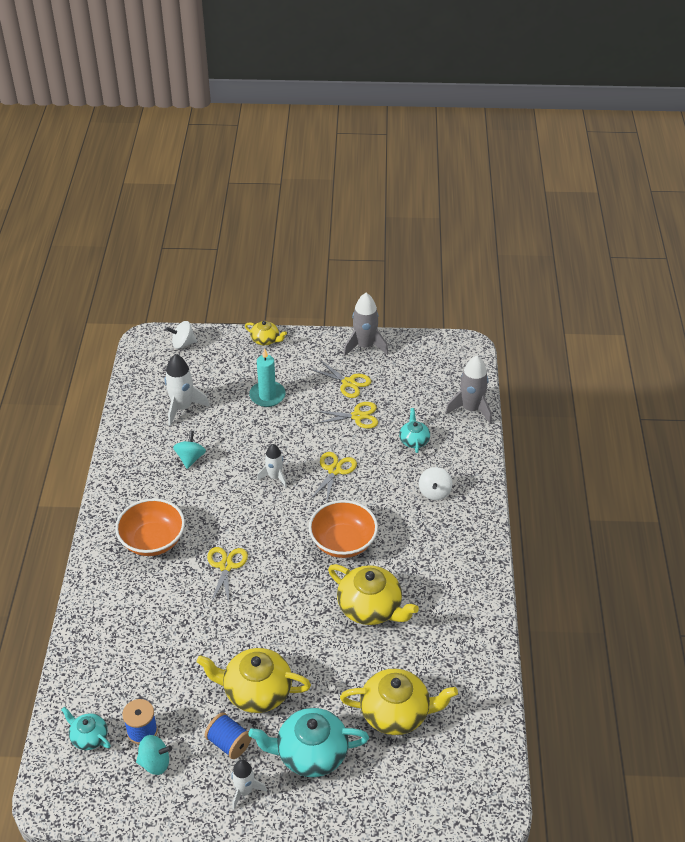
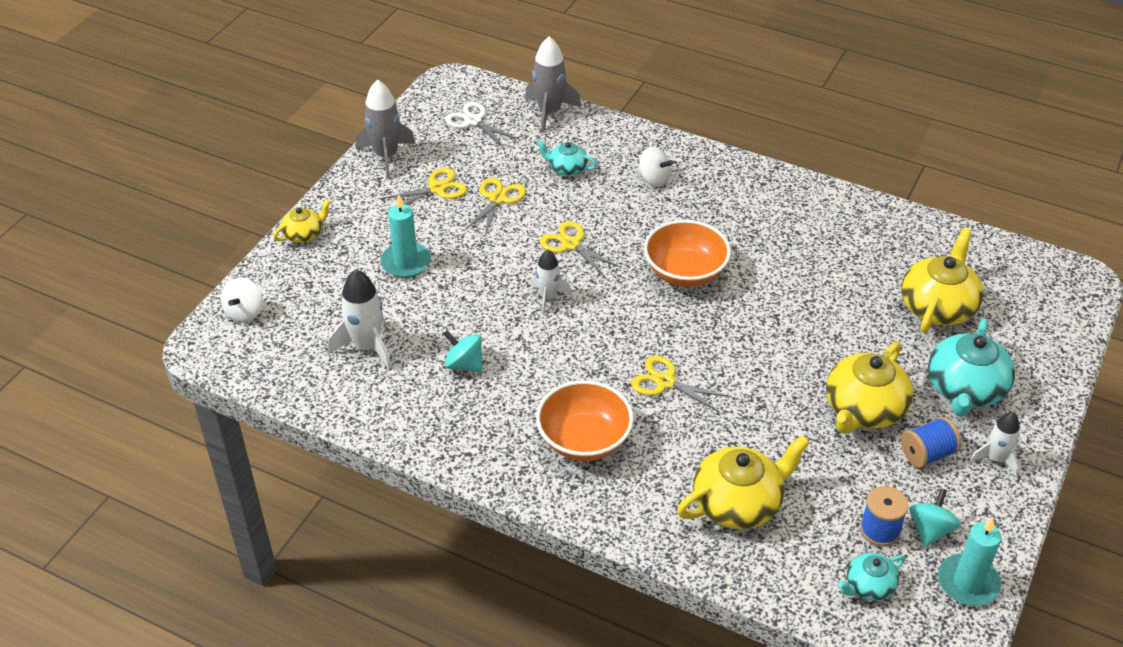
camera: 65 degrees left, 0 degrees up
yellow teapot [328,564,419,625] -> yellow teapot moved to [677,435,810,529]
none -> white scissors [445,102,519,148]
none -> turquoise candle [938,517,1002,606]

